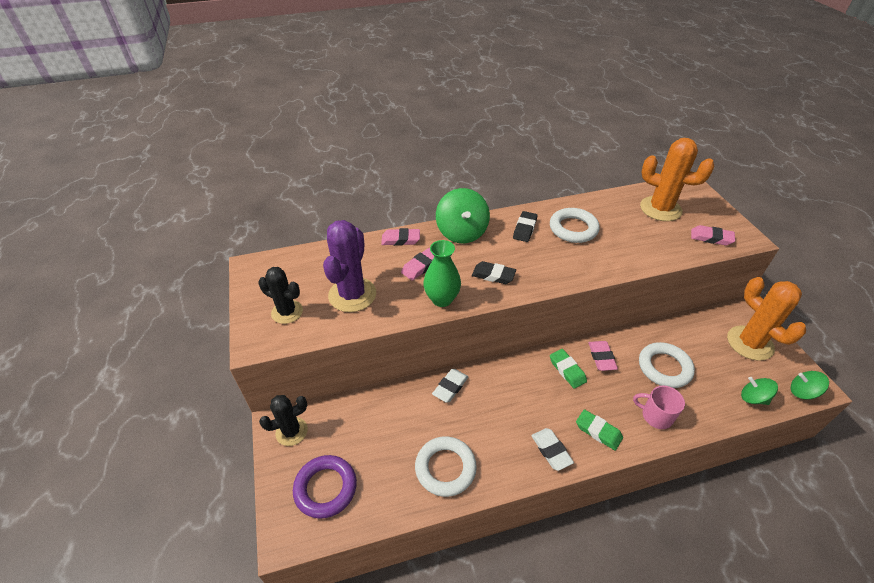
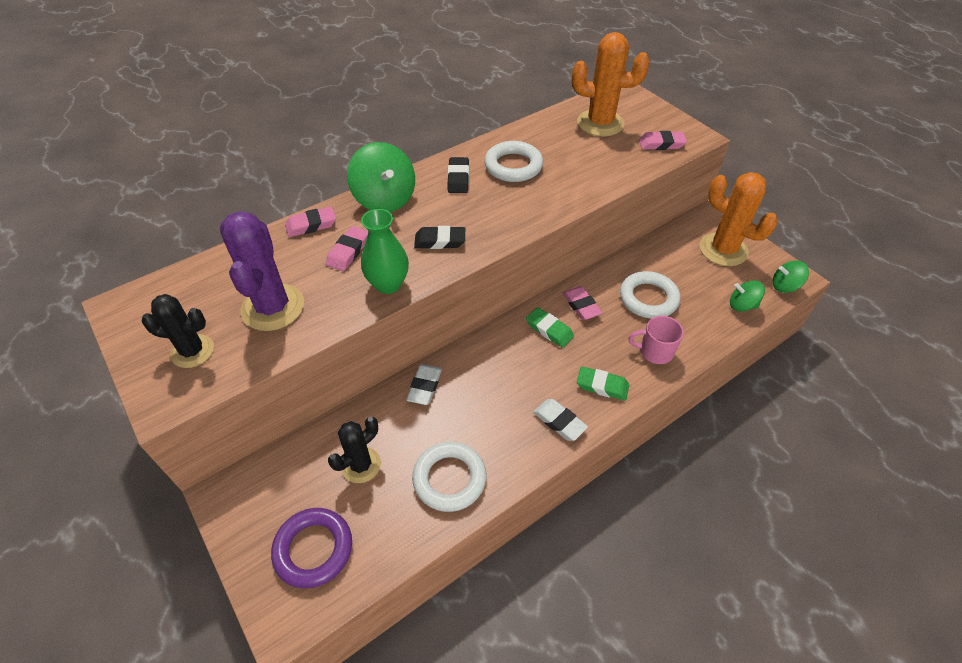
camera: 20 degrees left, 5 degrees up
black cactus [259,395,308,446] -> black cactus moved to [328,417,381,483]

